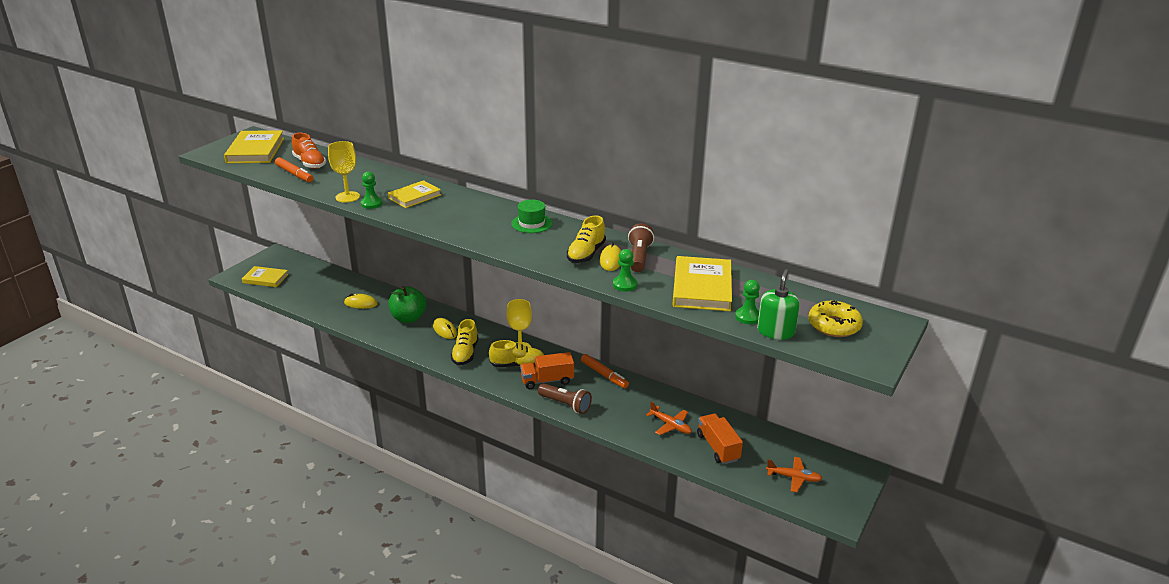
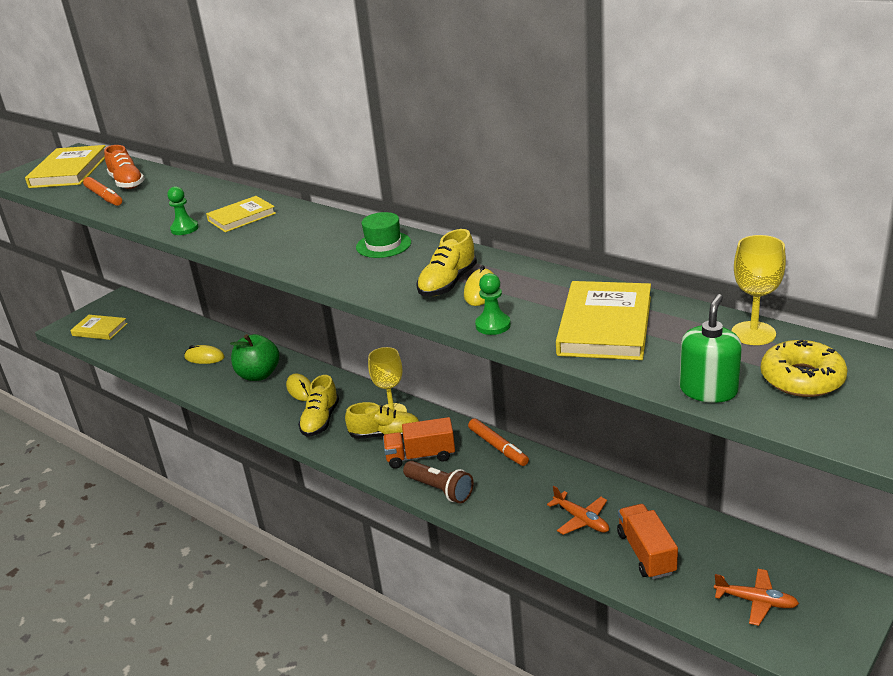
camera: 10 degrees right, 0 degrees up
yellow goblet [328,141,360,203] -> yellow goblet moved to [732,235,786,345]
brown flashlight [628,223,654,272] -> none
green pawn [735,280,760,324] -> none

